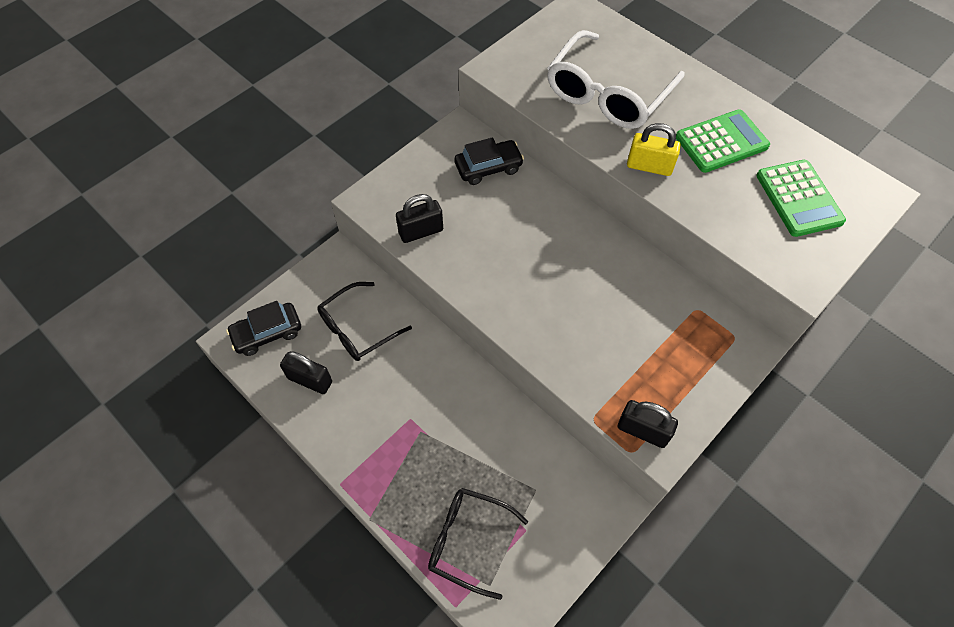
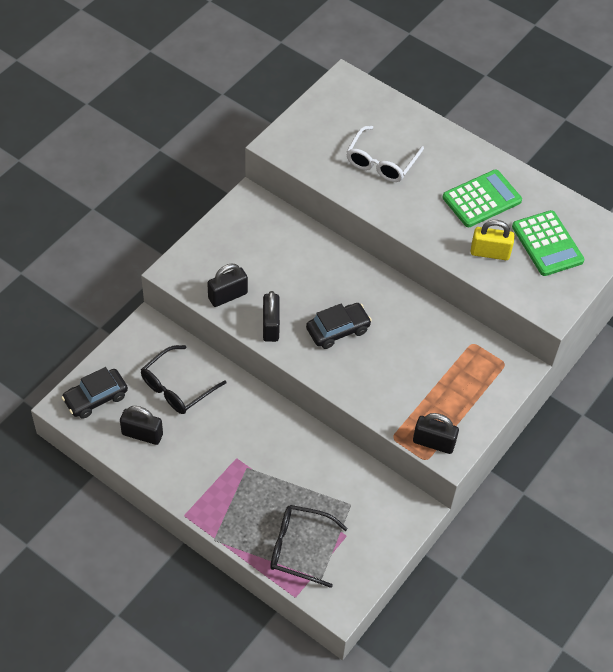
camera: 10 degrees left, 5 degrees down
black car [454,137,524,185] -> black car moved to [306,303,372,349]
white glasses [547,30,685,129] -> white glasses [346,126,424,182], size x0.64
yellow padlock [627,123,681,176] -> yellow padlock moved to [471,220,515,260]
none -> black padlock [263,291,280,342]

